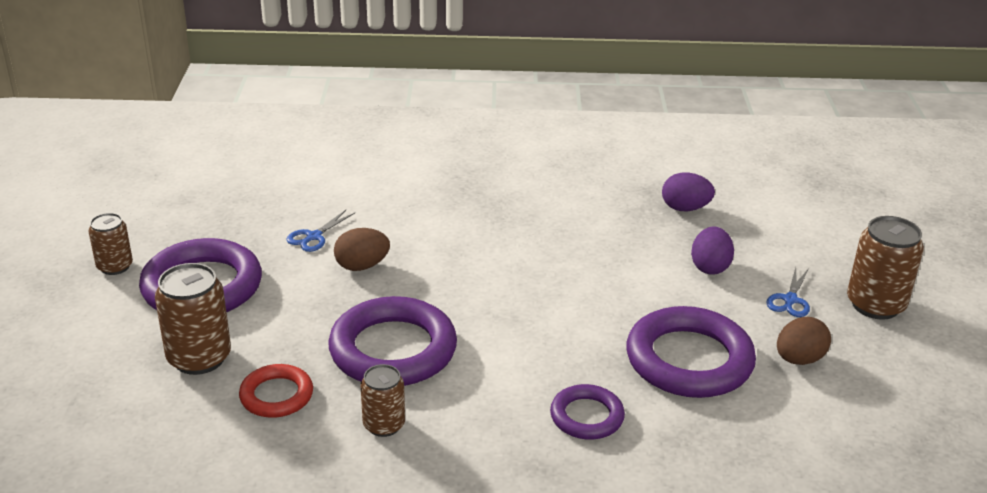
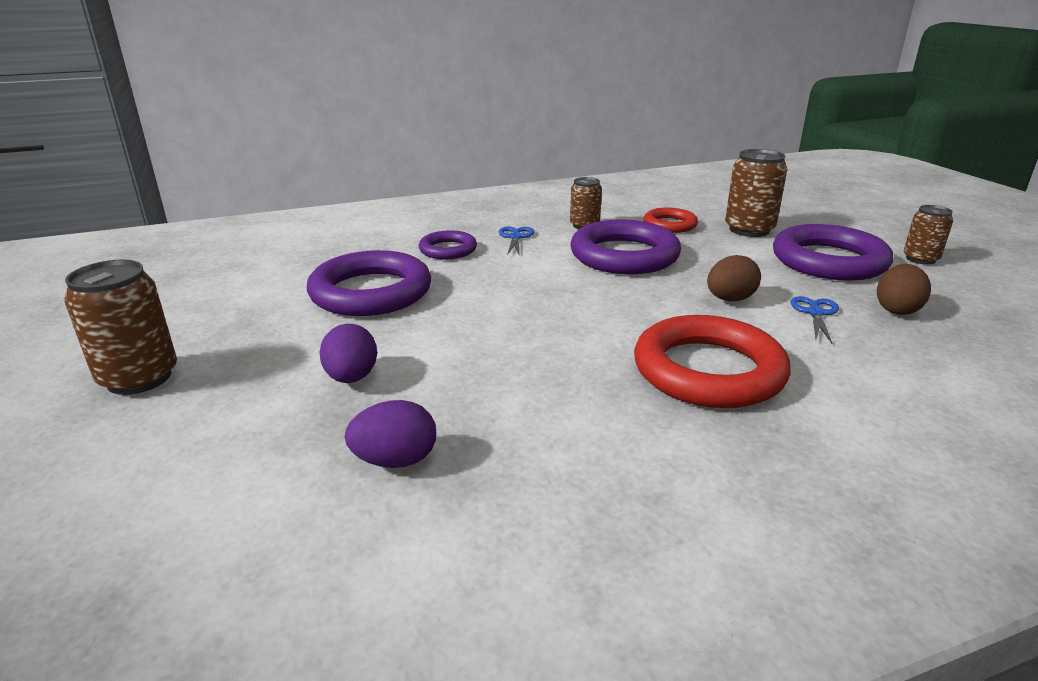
camera: 160 degrees right, 5 degrees down
blue scissors [766,268,810,317] -> blue scissors moved to [499,227,534,256]
brown egg [777,317,831,365] -> brown egg moved to [877,264,931,315]
none -> red ring [634,315,791,408]

